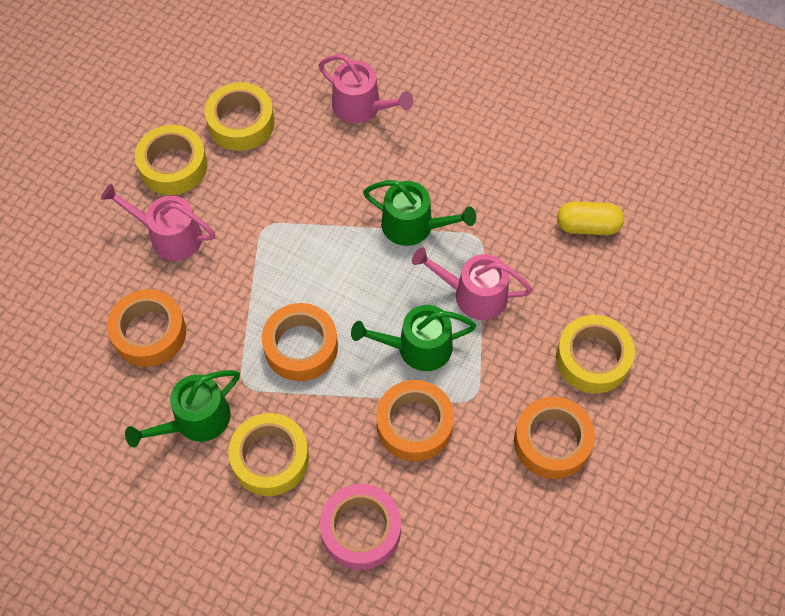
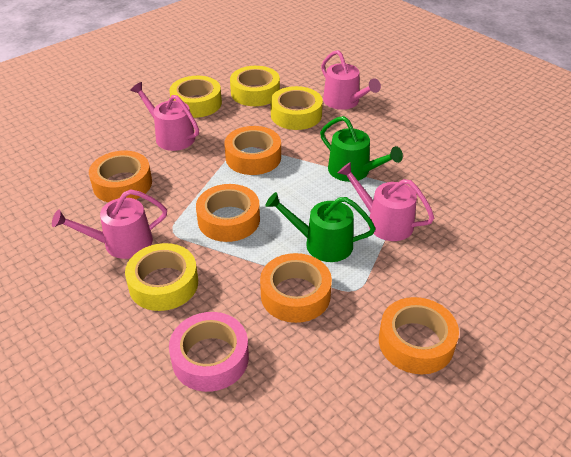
camera: 20 degrees right, 20 degrees down
green watering can [125,370,240,447] -> pink watering can [52,189,167,259]
yellow tape [556,315,635,393] -> yellow tape moved to [271,86,323,130]
yellow capsule [557,201,624,235] -> none
none -> orange tape [224,126,281,175]

